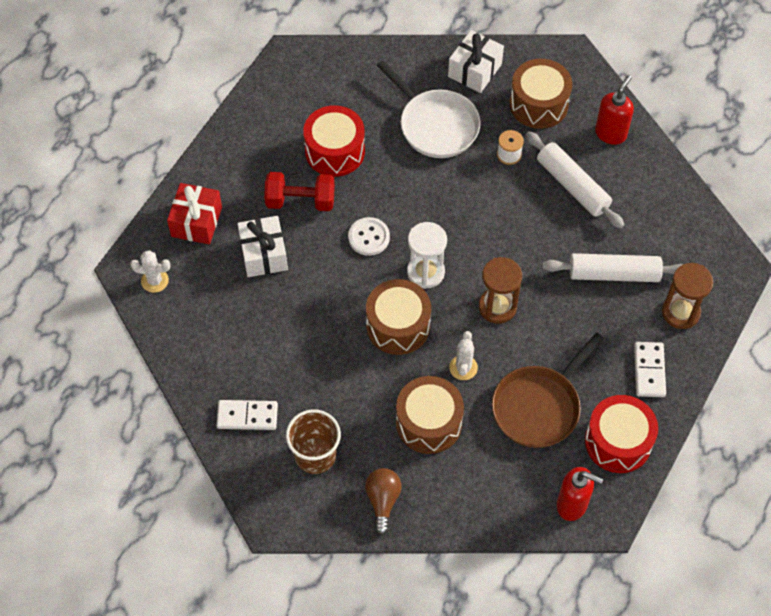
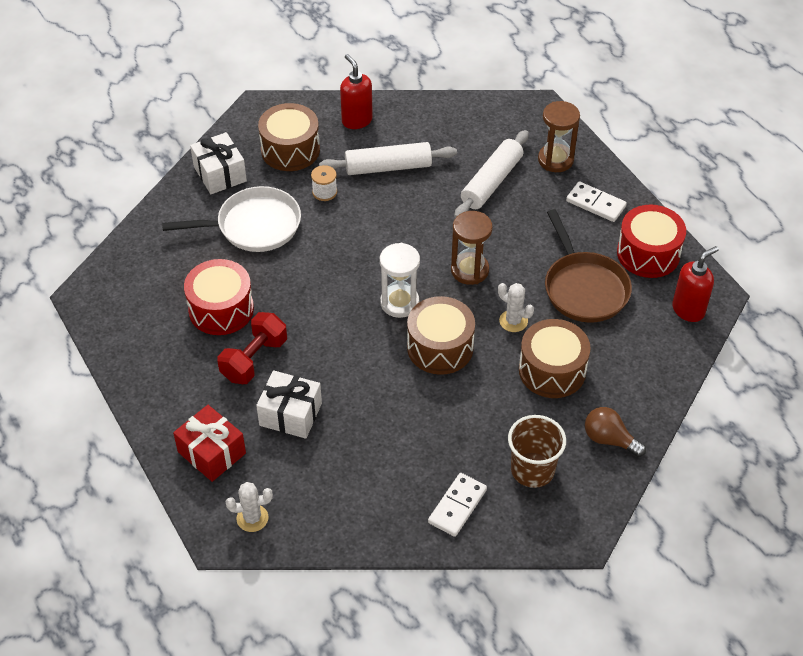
camera: 60 degrees left, 10 degrees down
white cactus [130,250,170,293] -> white cactus turned 45 degrees clockwise [226,482,273,532]
white button [348,217,390,256] -> none

